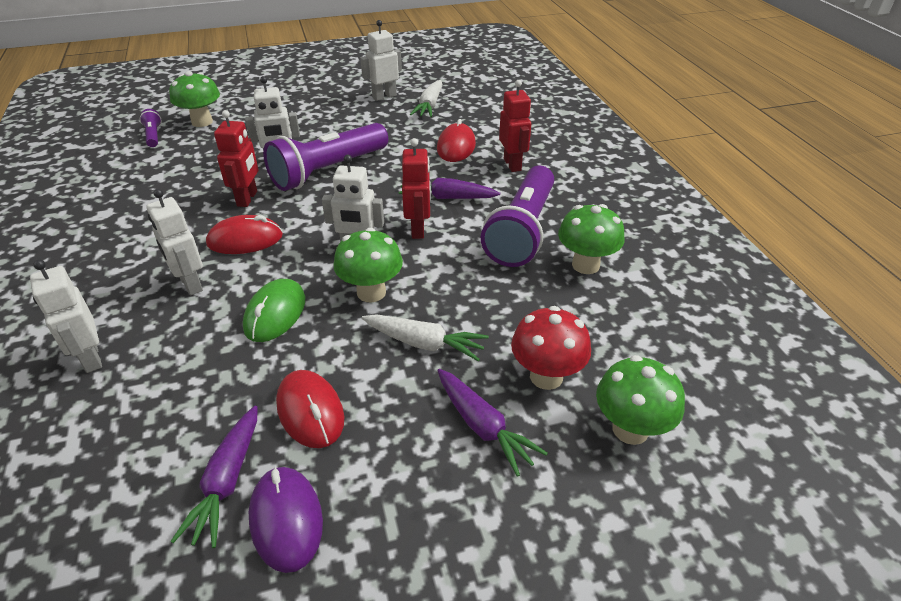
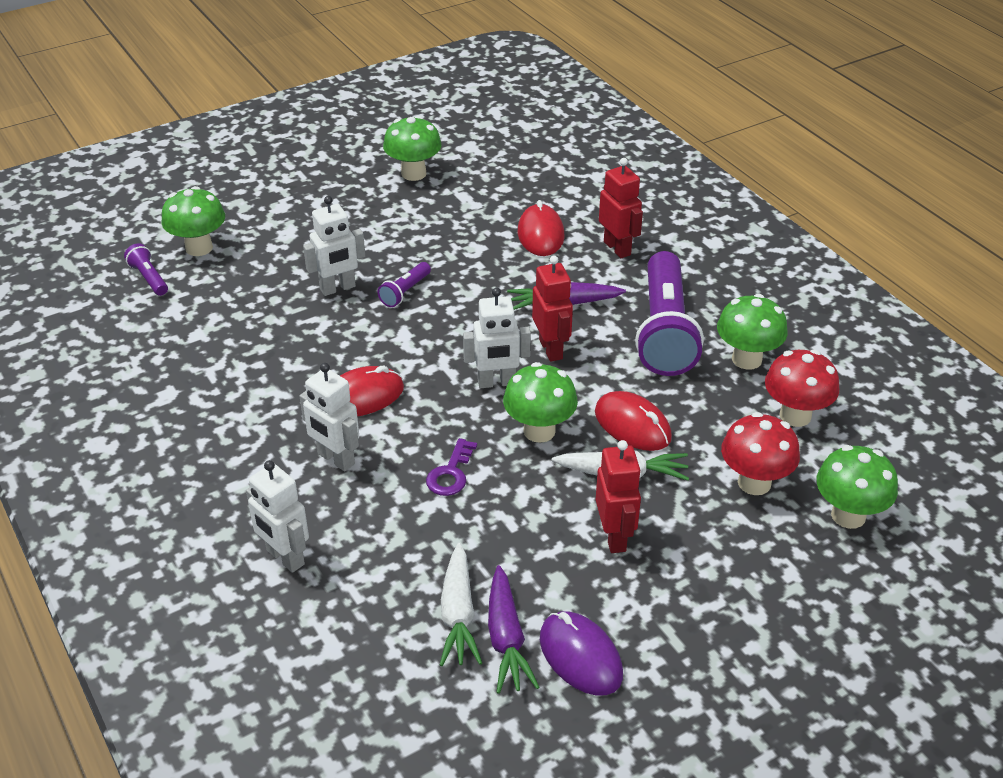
camera: 15 degrees left, 0 degrees up
red robot [214,110,259,207] -> red robot moved to [596,440,641,553]
green mouse [243,279,305,342] -> purple key [426,438,477,496]
purple flashlight [263,123,388,191] -> purple flashlight [378,262,431,307], size x0.43
red mouse [276,370,344,448] -> red mouse moved to [595,391,672,451]
white robot [360,20,402,101] -> green mushroom [383,116,442,181]
white carrot [410,80,443,117] -> white carrot moved to [440,543,482,666]
purple carrot [437,369,548,477] -> none
none -> red mushroom [765,350,839,427]

